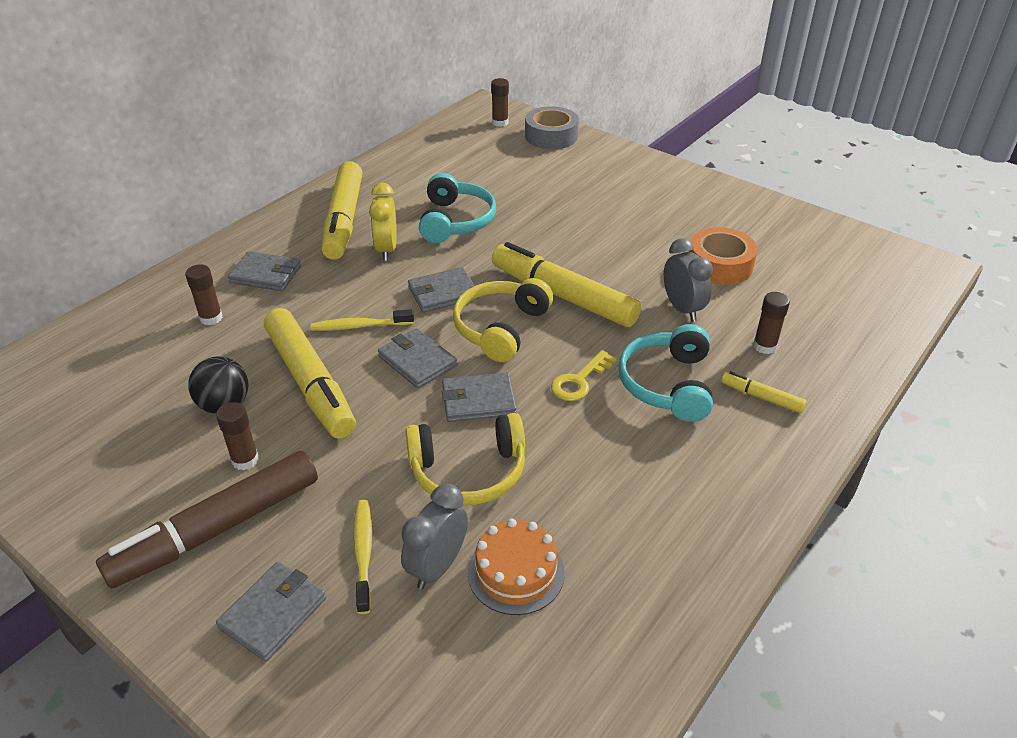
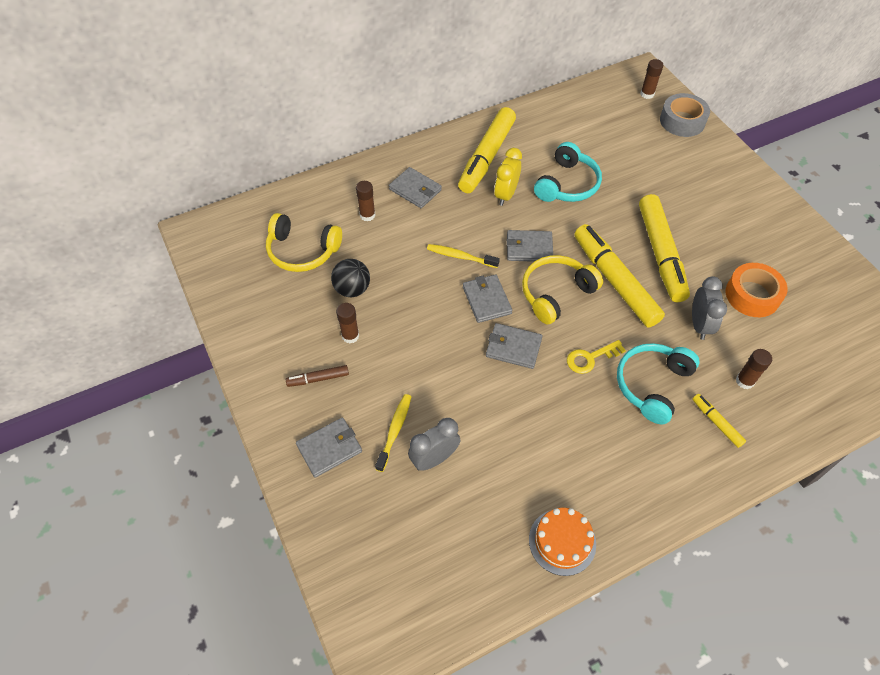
camera: 25 degrees right, 15 degrees up
brown marker [96,450,318,589] -> brown marker [286,365,349,387], size x0.45
yellow marker [264,308,356,439] -> yellow marker moved to [639,194,690,302]
yellow headphones [405,413,525,505] -> yellow headphones moved to [266,213,342,272]
orange cake [468,519,564,615] -> orange cake moved to [529,508,596,576]

